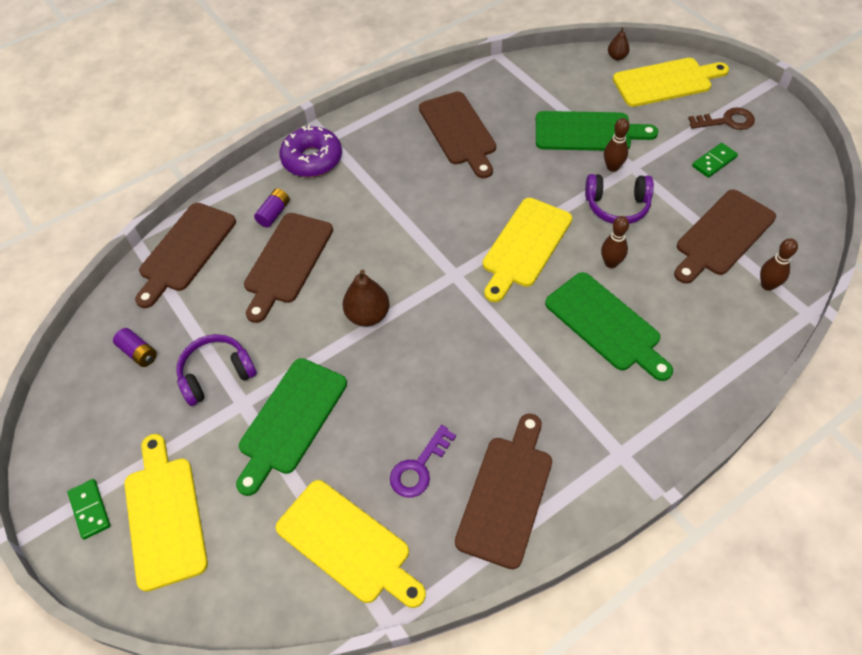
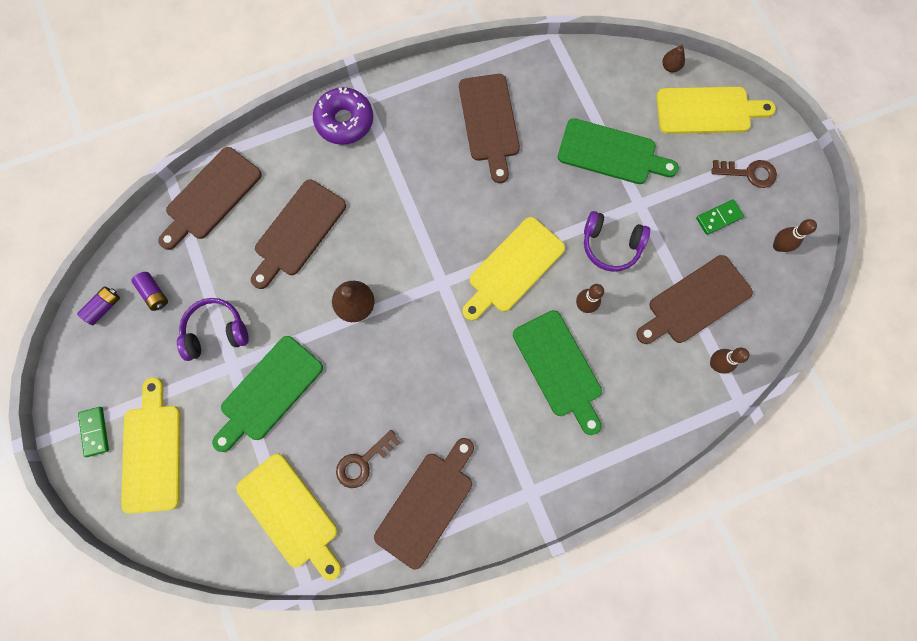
camera: 10 degrees right, 20 degrees up
purple battery [254,188,290,227] -> purple battery moved to [77,286,120,325]
purple key [390,425,456,497] -> brown key [336,430,401,488]
brown bowling pin [604,118,629,172] -> brown bowling pin moved to [773,219,817,252]

